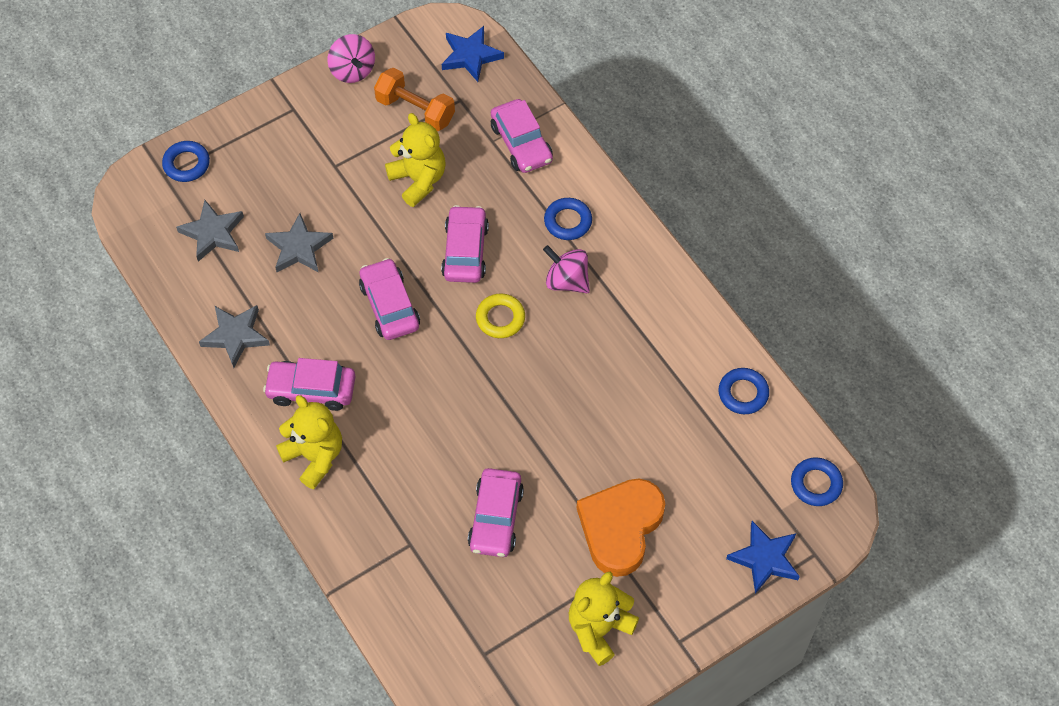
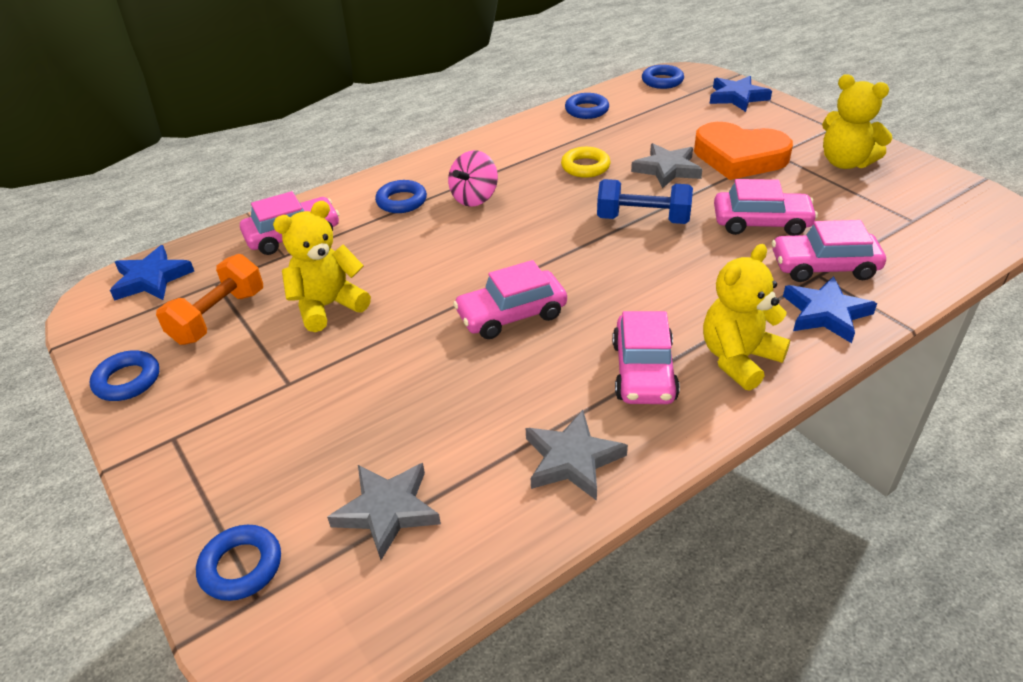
camera: 90 degrees left, 20 degrees down
grey star [265,213,333,273] -> grey star moved to [631,143,703,188]
pink spinning top [328,34,375,83] -> blue ring [90,350,159,401]
pink car [441,205,489,283] -> pink car moved to [772,220,886,282]
yellow ring [476,294,525,338] -> yellow ring moved to [561,147,611,178]
none -> blue dumbbell [597,179,693,224]
none -> blue star [783,276,877,343]

